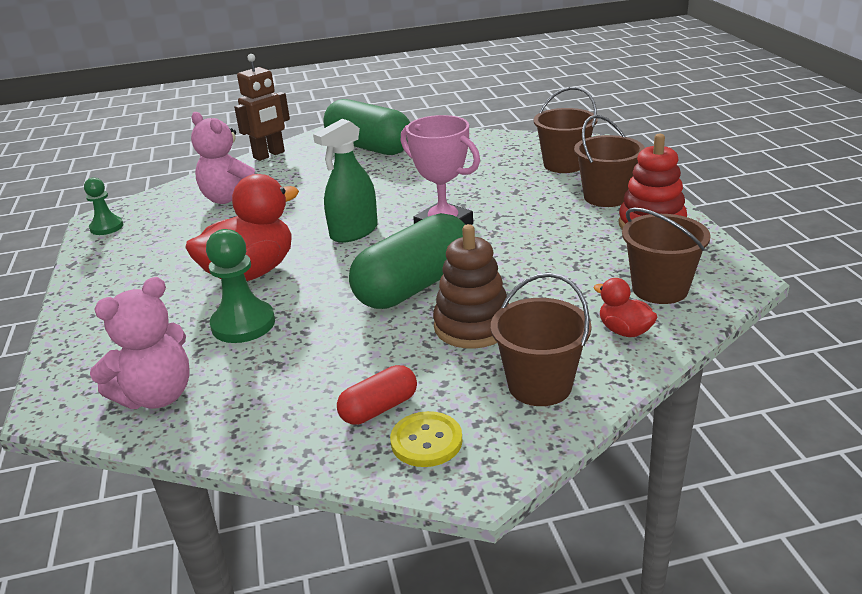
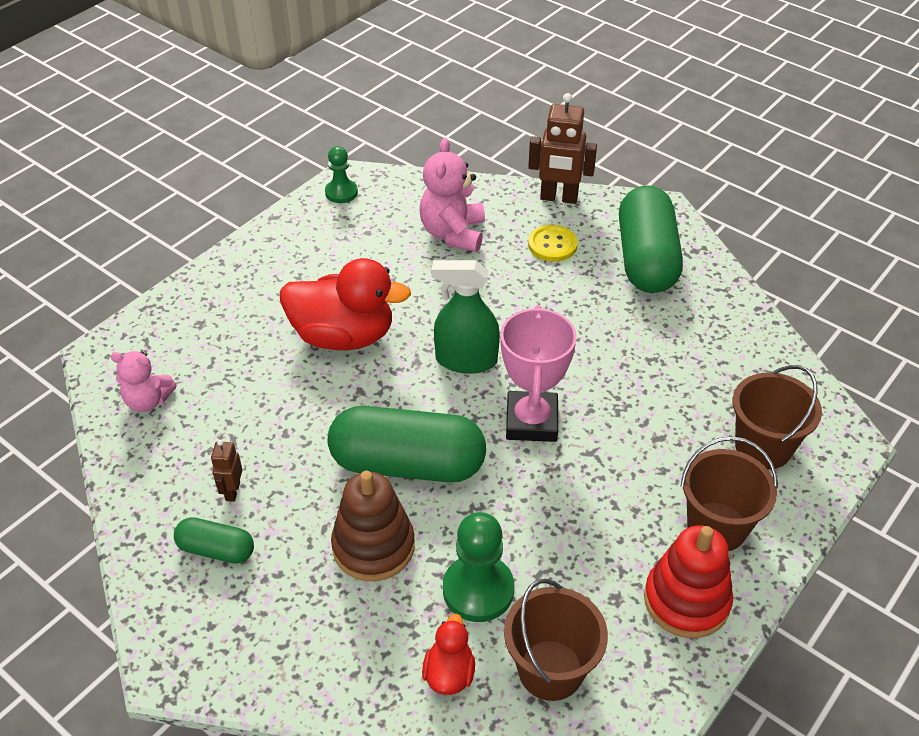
camera: 50 degrees right, 15 degrees up
pink teddy bear [90,277,190,409] -> pink teddy bear [110,351,176,412], size x0.65
green pawn [206,229,275,343] -> green pawn moved to [443,512,515,622]
red capsule [337,365,417,425] -> green capsule [174,517,254,564]
yellow button [390,411,463,467] -> yellow button moved to [528,225,578,262]
brown bucket [491,273,591,406] -> none
none -> brown robot [211,440,242,502]

